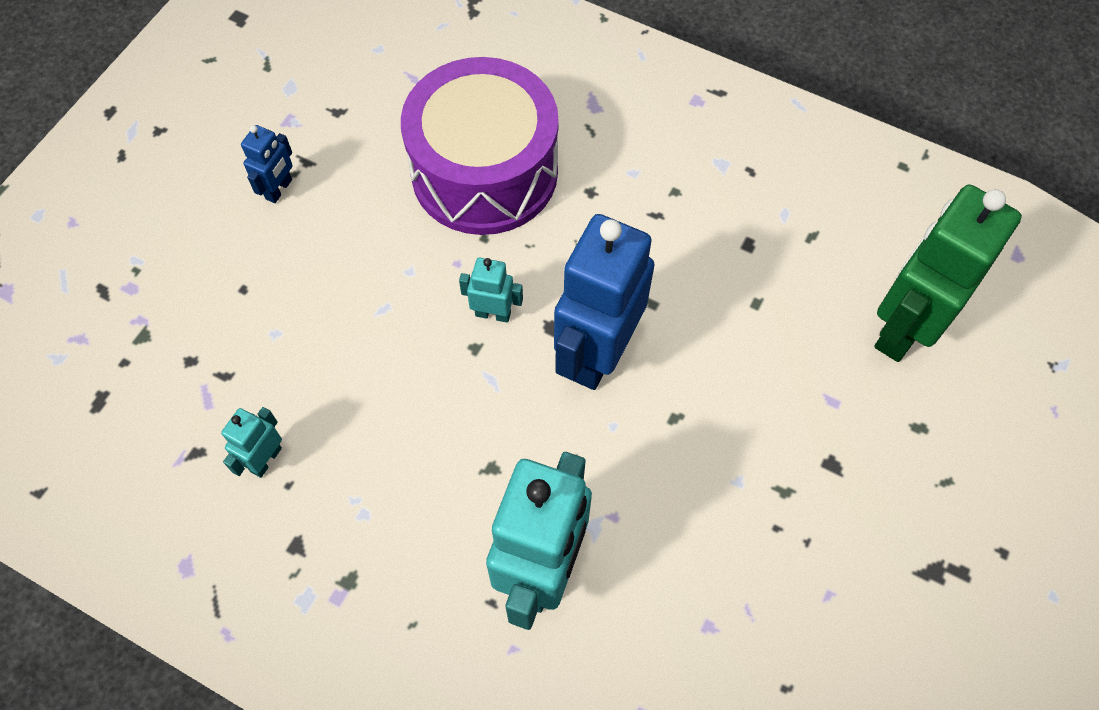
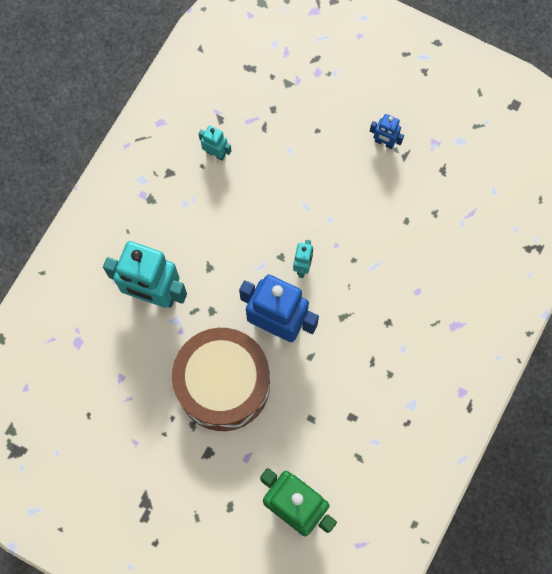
camera: 90 degrees right, 10 degrees up
purple drum [401,57,559,235] -> none
none -> brown drum [172,328,270,431]

